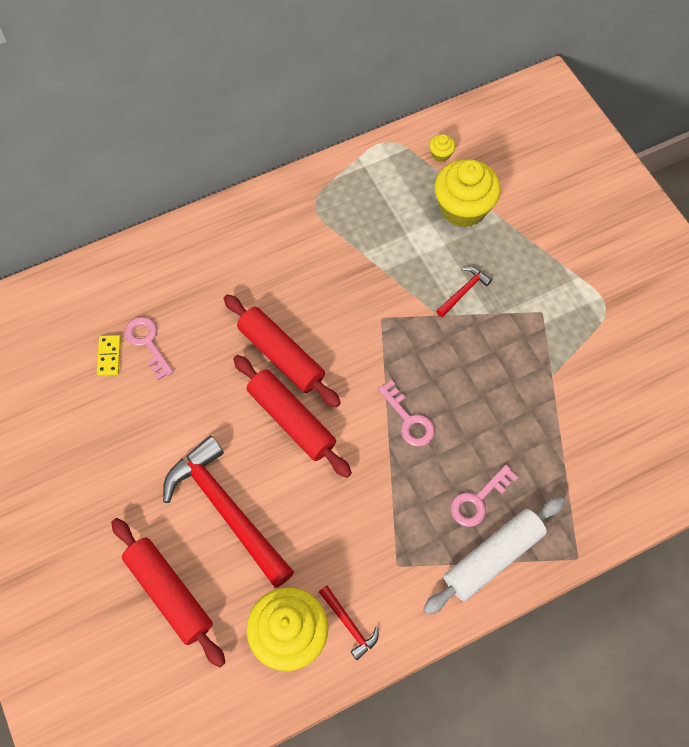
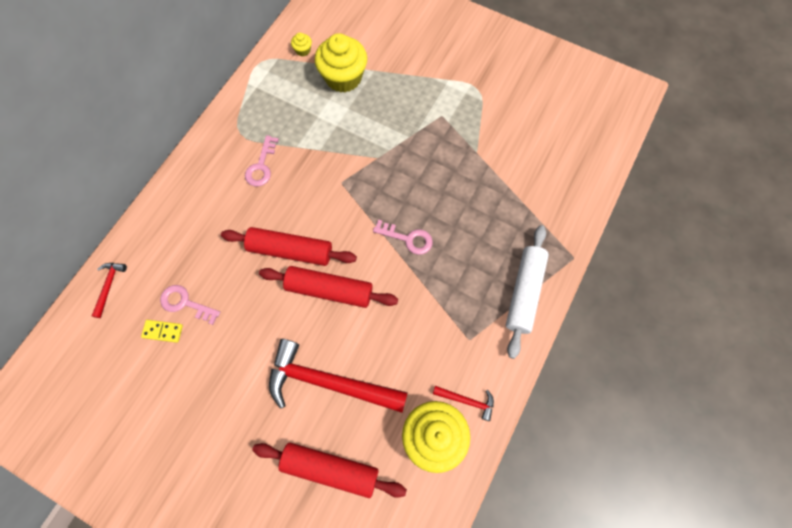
camera: 35 degrees left, 5 degrees up
yellow domino [97,335,121,376] -> yellow domino turned 45 degrees counterclockwise [141,320,183,343]
red hammer [436,267,492,317] -> red hammer moved to [92,263,127,318]
pink key [451,465,519,527] -> pink key moved to [245,135,279,186]

